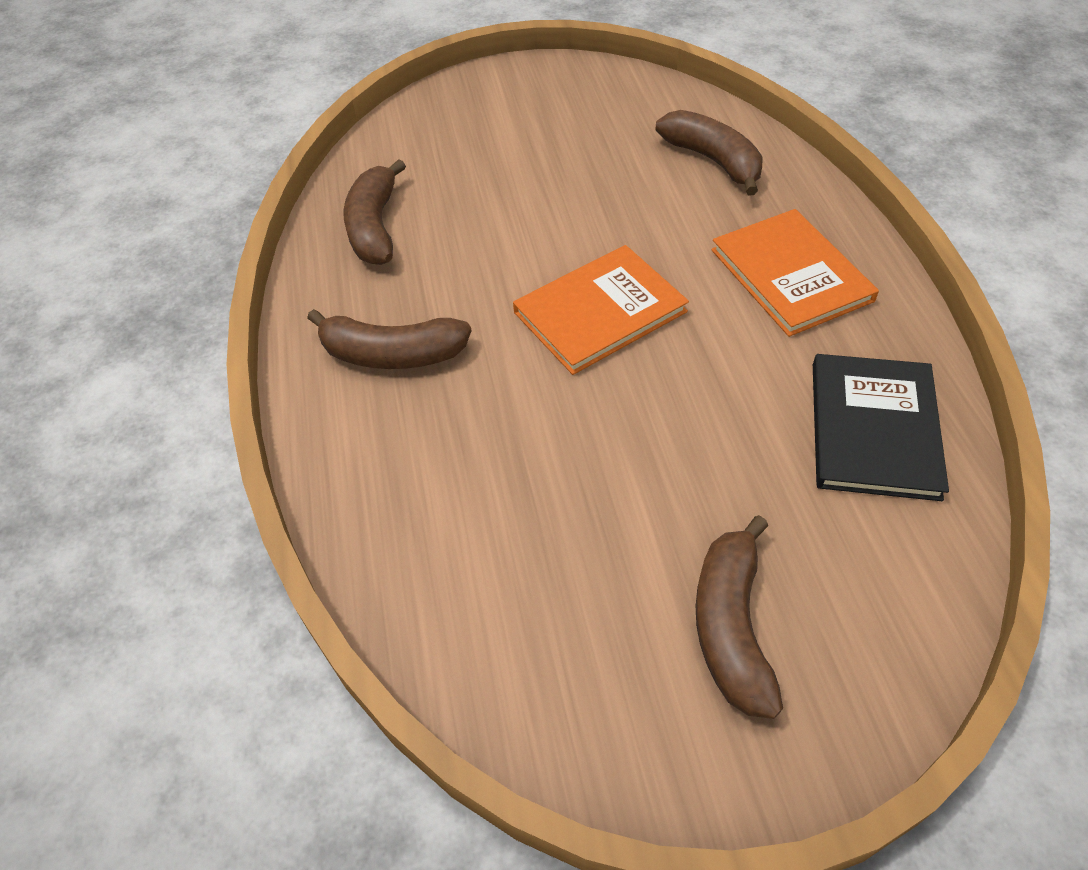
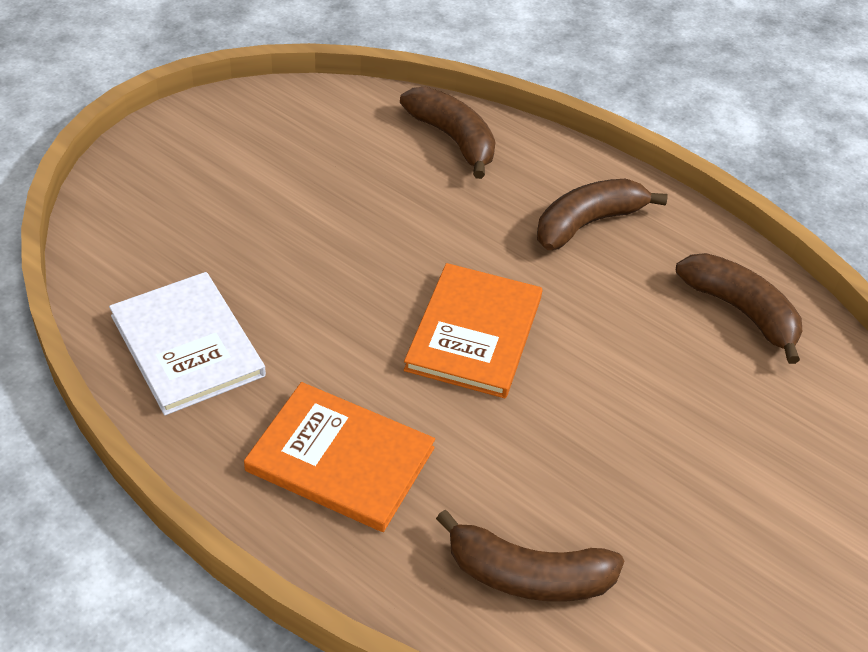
camera: 135 degrees right, 5 degrees down
brown banana [696,515,783,719] -> brown banana moved to [400,87,495,179]
black book [813,354,949,501] -> white book [109,272,266,415]

